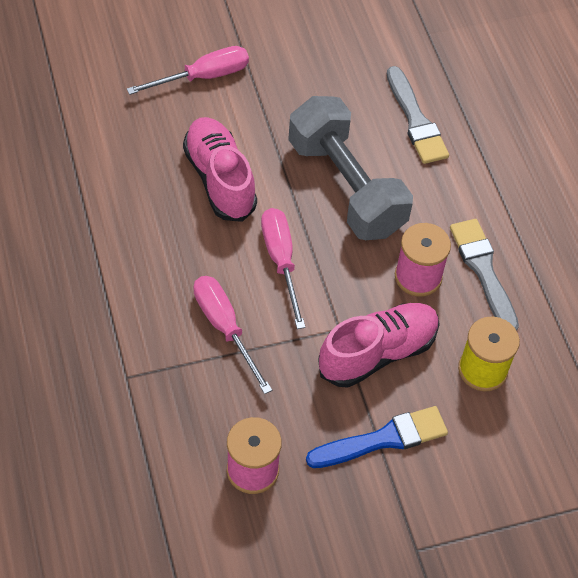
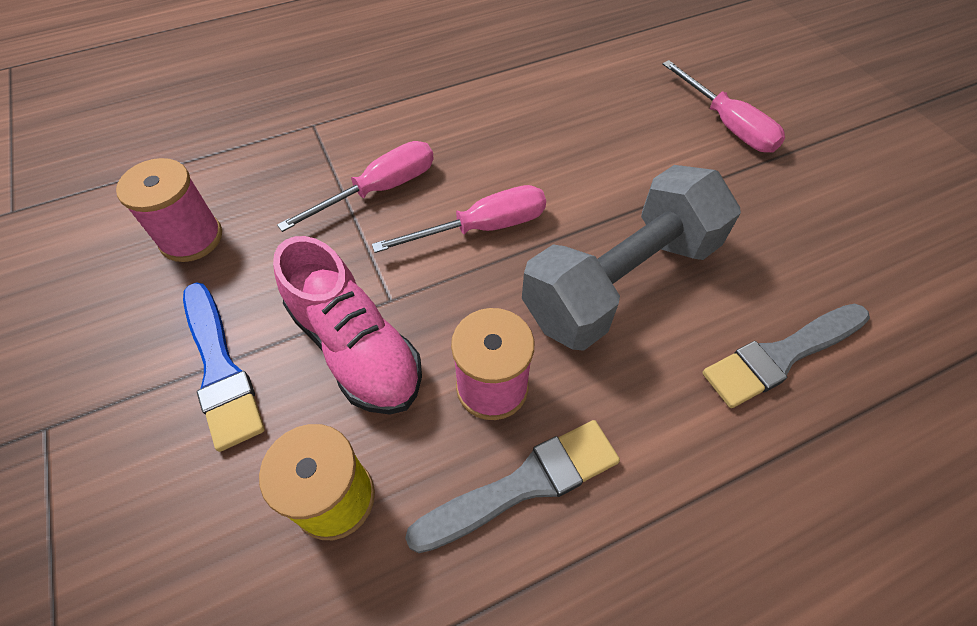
camera: 85 degrees right, 0 degrees up
pink shoe [183,117,257,222] -> none

